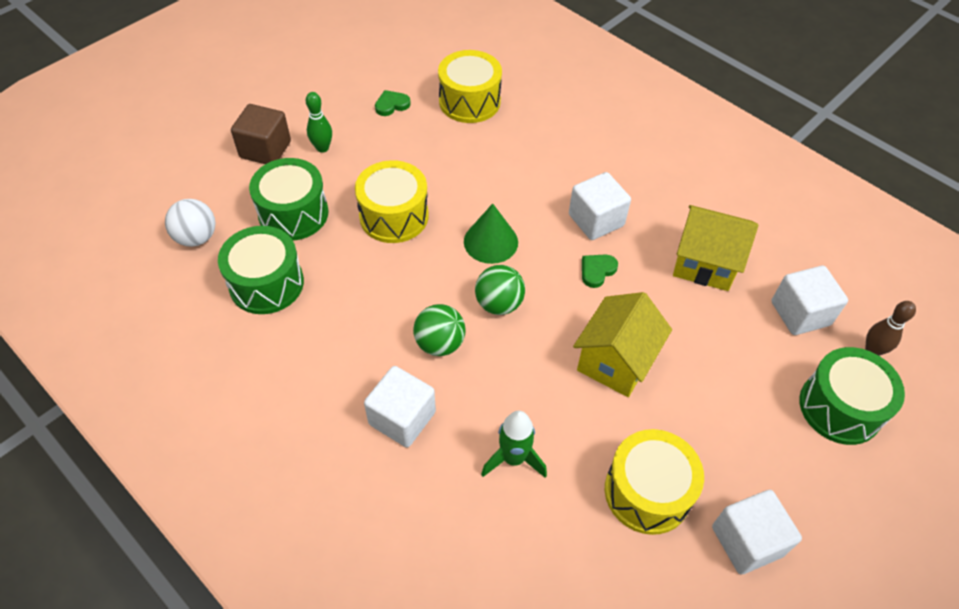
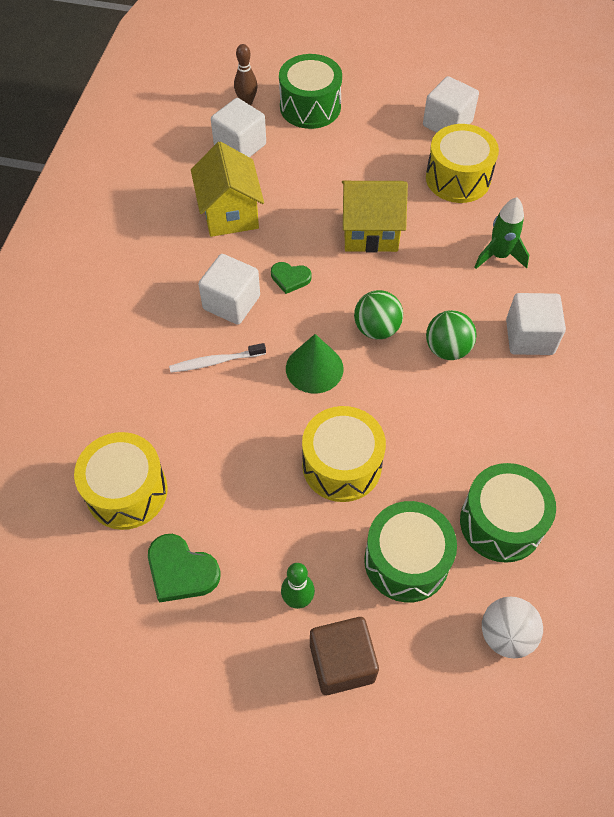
camera: 120 degrees left, 5 degrees up
green heart [375,90,411,116] -> green heart [148,534,221,603], size x1.56
none -> white toothbrush [169,343,266,373]

